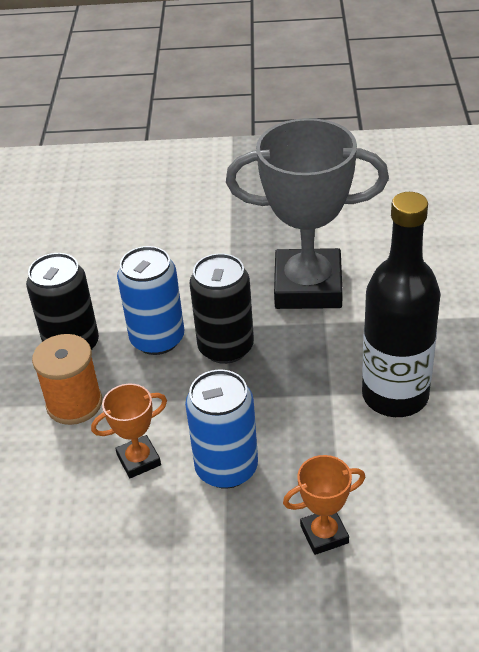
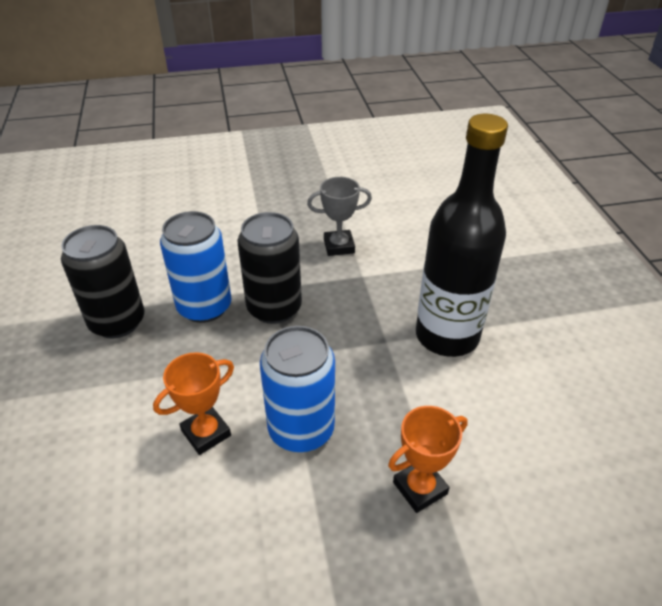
camera: 15 degrees left, 0 degrees up
orange spool [32,334,102,425] -> none
grey trophy [226,118,389,309] -> grey trophy [307,177,372,256], size x0.45

